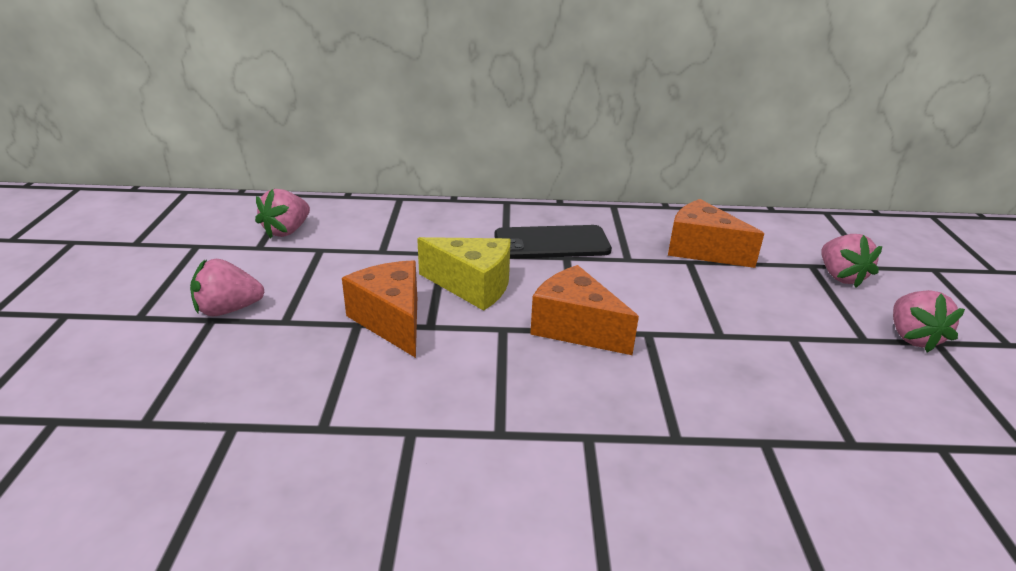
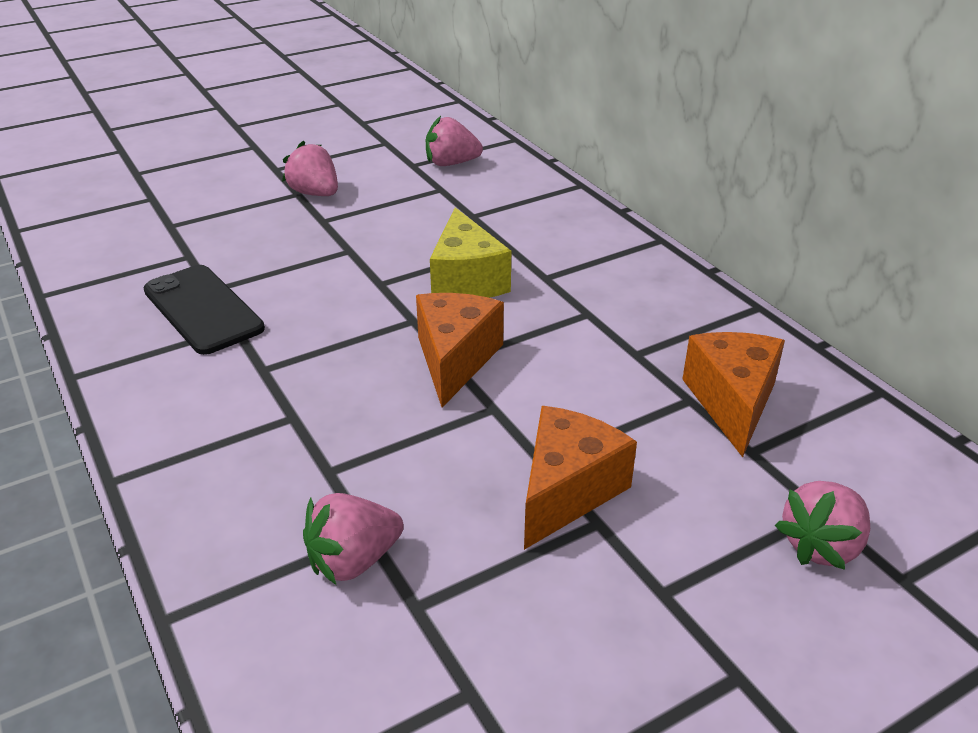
camera: 60 degrees right, 5 degrees up
orange cheese [342,260,417,358] -> orange cheese moved to [524,406,637,550]
black phone [495,225,612,259] -> black phone moved to [143,265,265,355]
pink strawberry [893,290,965,353] -> pink strawberry moved to [303,493,404,585]

